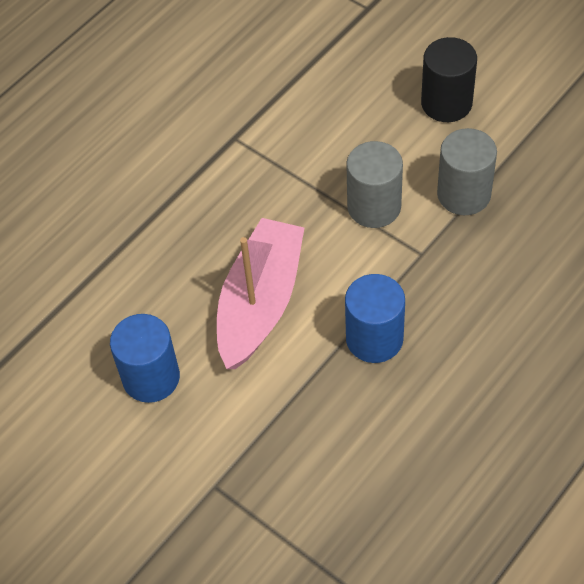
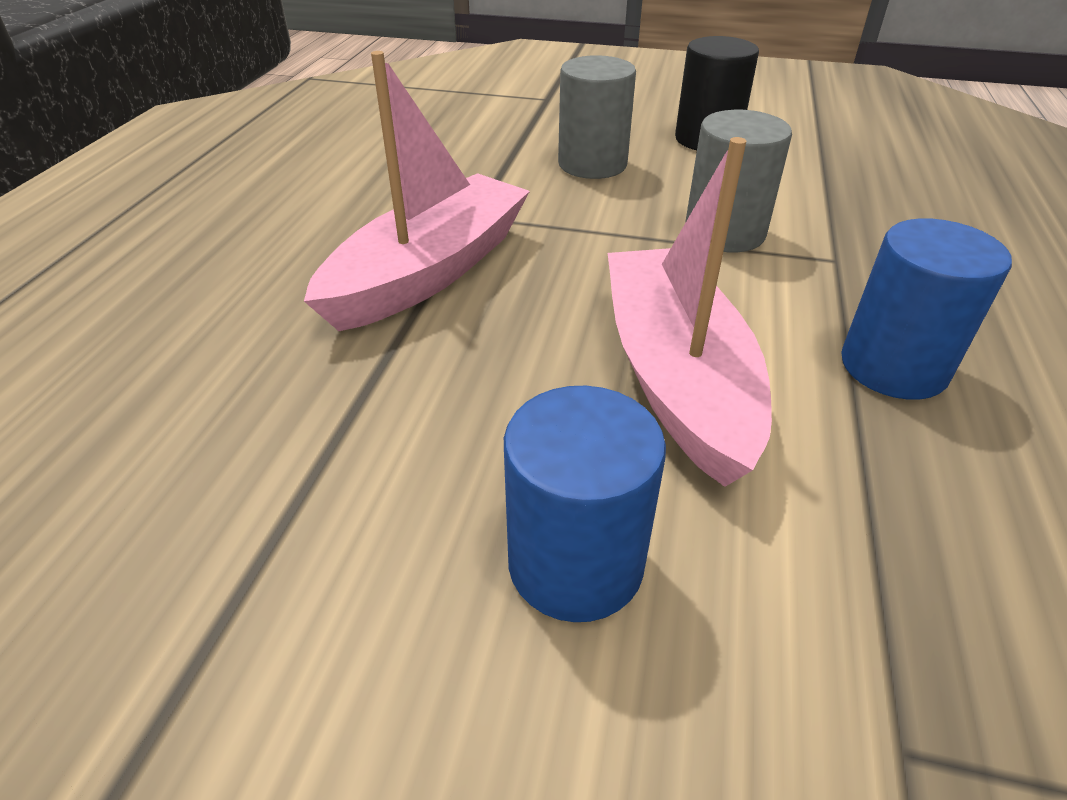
camera: 30 degrees left, 15 degrees down
grey cylinder [437,128,497,215] -> grey cylinder moved to [558,55,636,179]
none -> pink boat [304,51,530,331]

